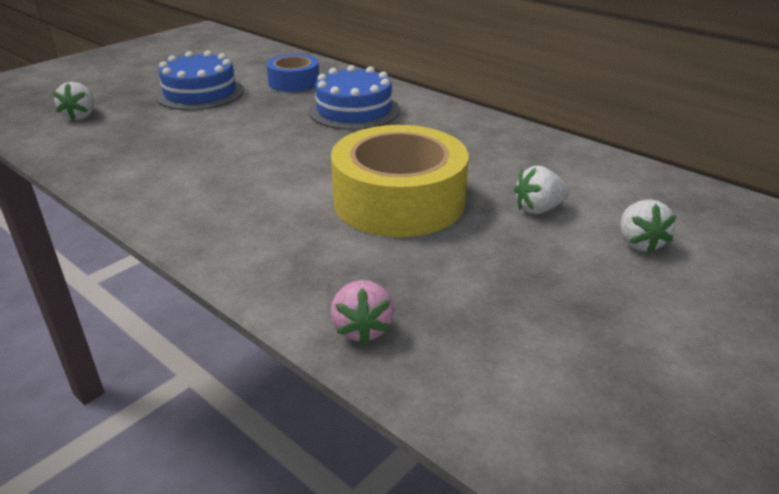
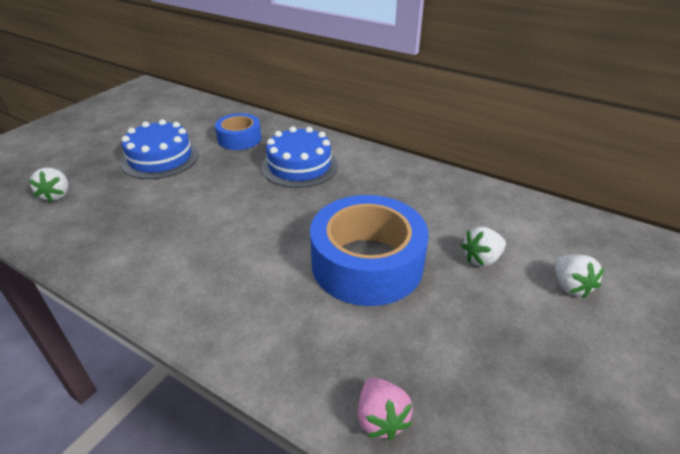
camera: 10 degrees left, 5 degrees up
yellow tape [331,125,469,237] -> blue tape [310,195,429,306]

